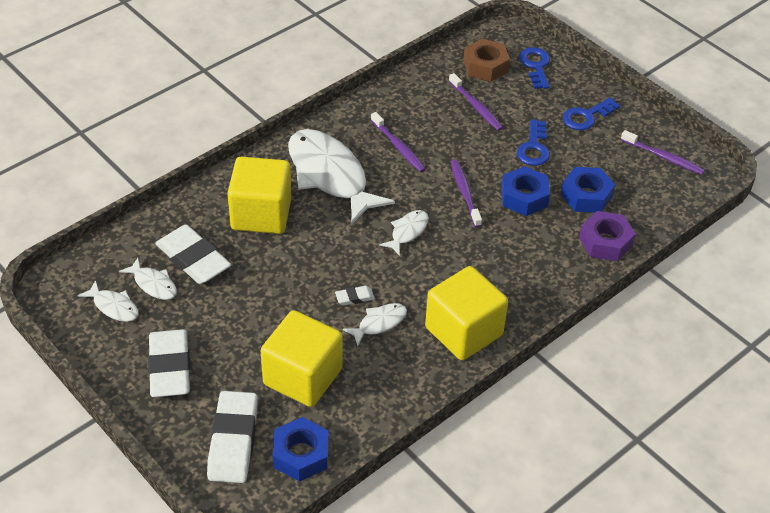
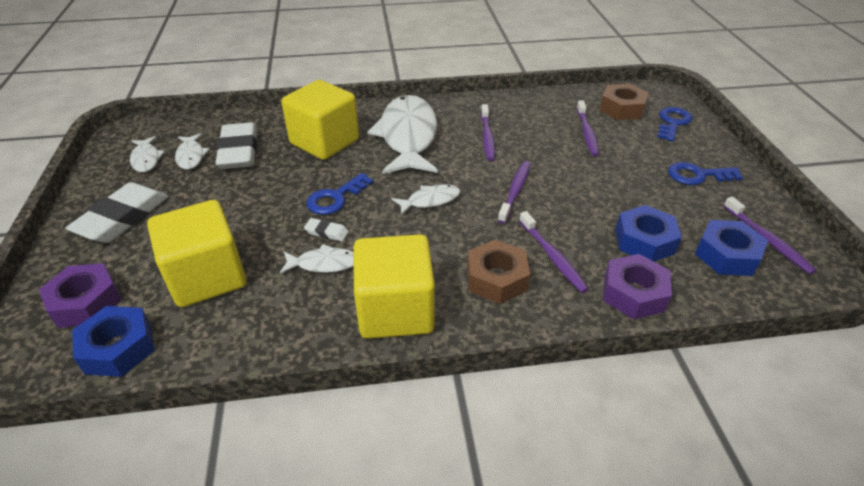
camera: 35 degrees right, 5 degrees down
white eraser [207,391,258,483] -> purple nut [39,263,122,328]
blue nut [501,166,550,216] -> blue nut moved to [695,220,768,276]
blue key [517,119,550,166] -> blue key moved to [306,173,373,215]
none -> brown nut [467,239,530,304]
none -> purple toothbrush [519,211,589,293]

